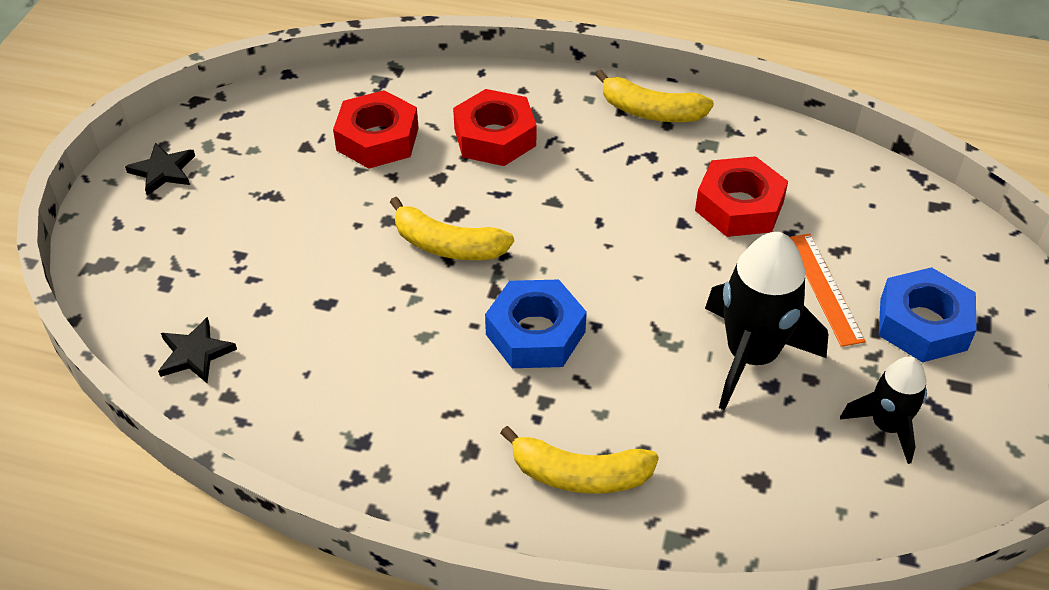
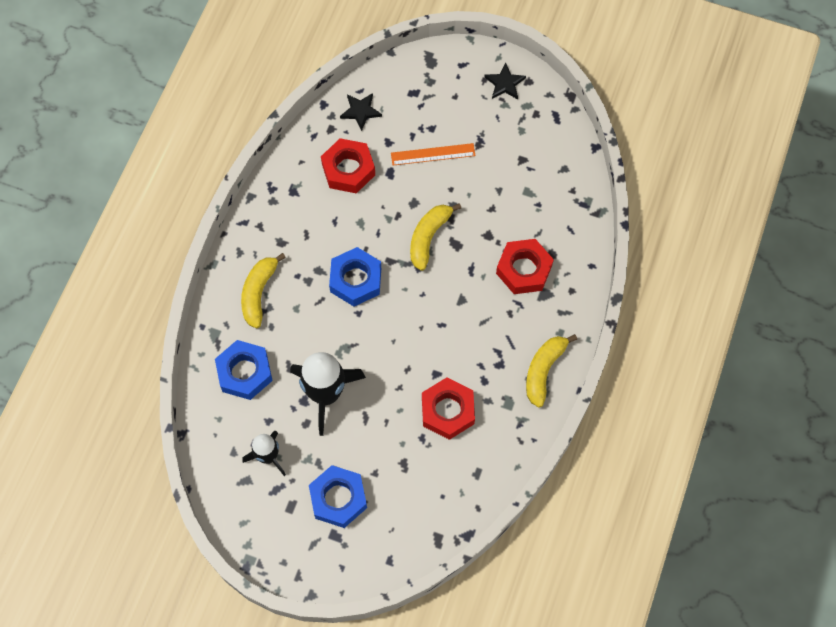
camera: 95 degrees right, 20 degrees up
red nut [333,90,419,169] -> red nut moved to [321,138,375,194]
orange ruler [789,234,866,347] -> orange ruler moved to [391,143,476,165]
none -> blue nut [215,340,273,400]

